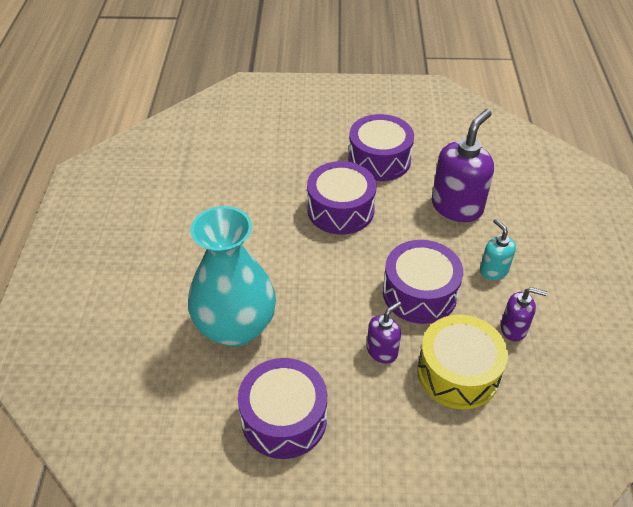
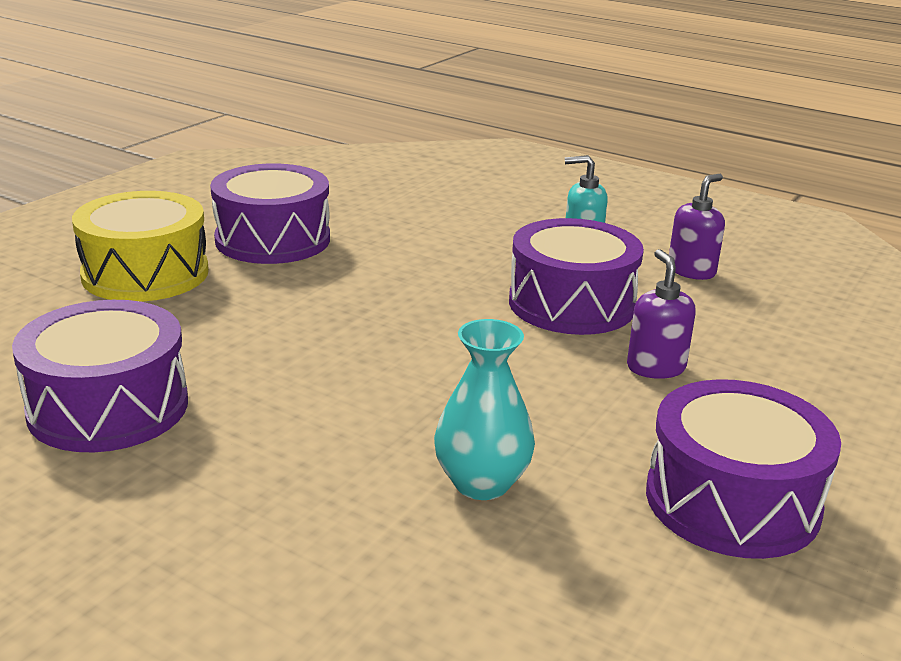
camera: 60 degrees left, 20 degrees down
turquoise vase [188,206,276,347] -> turquoise vase [434,319,535,500], size x0.54
purple drum [307,161,376,235] -> purple drum moved to [12,300,188,452]
yellow drum [417,315,508,409] -> yellow drum moved to [72,191,209,302]
purple soap dispenser [432,109,494,222] -> none

